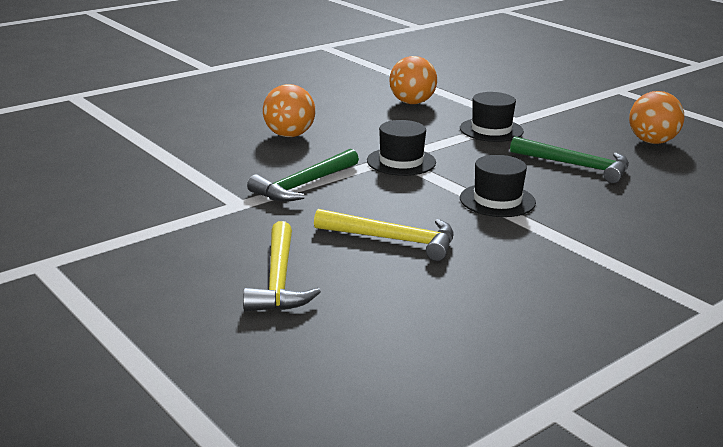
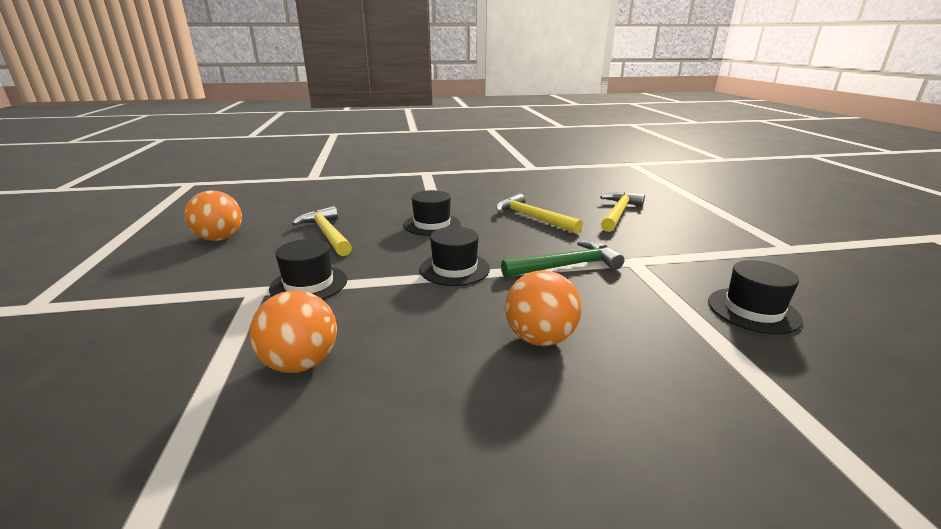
camera: 150 degrees left, 0 degrees up
green hammer [510,136,629,183] -> yellow hammer [292,206,352,256]
none -> black hat [708,260,803,334]

